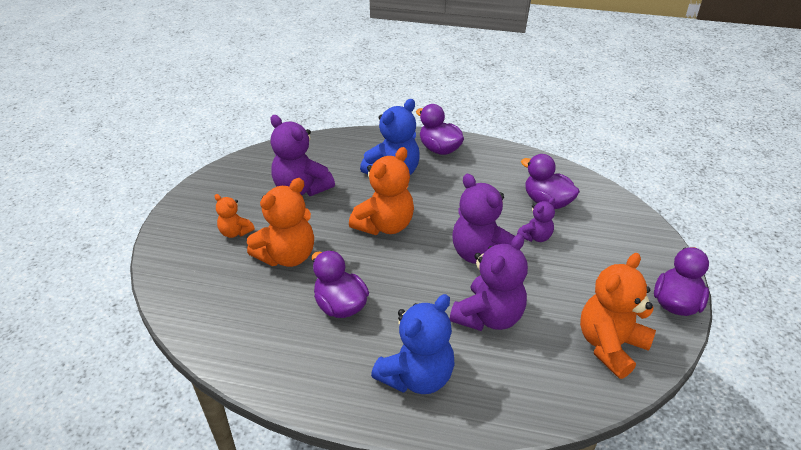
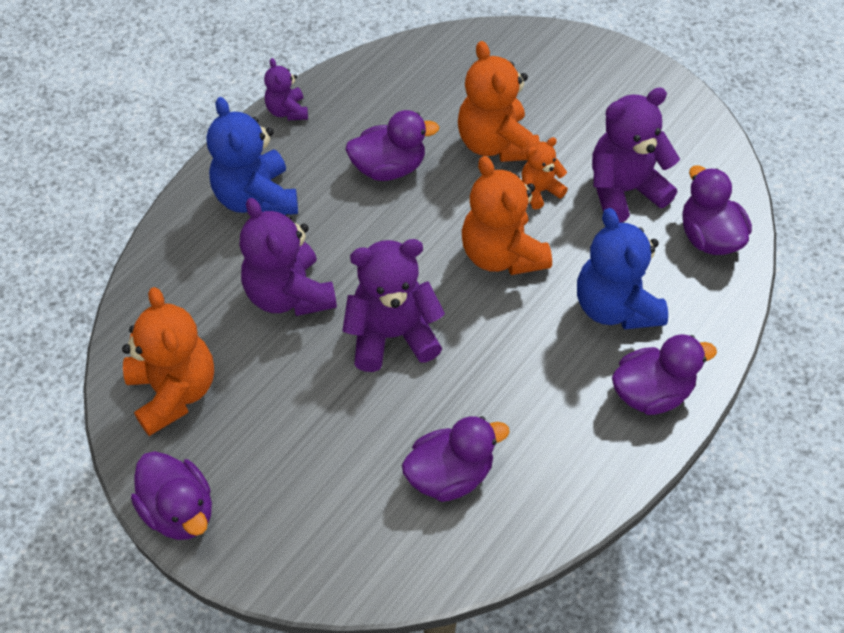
camera: 115 degrees right, 15 degrees up
orange teddy bear [215,194,255,238] -> orange teddy bear moved to [521,137,568,210]
purple teddy bear [517,198,555,242] -> purple teddy bear moved to [264,58,308,120]
none -> purple duck [682,165,752,255]

